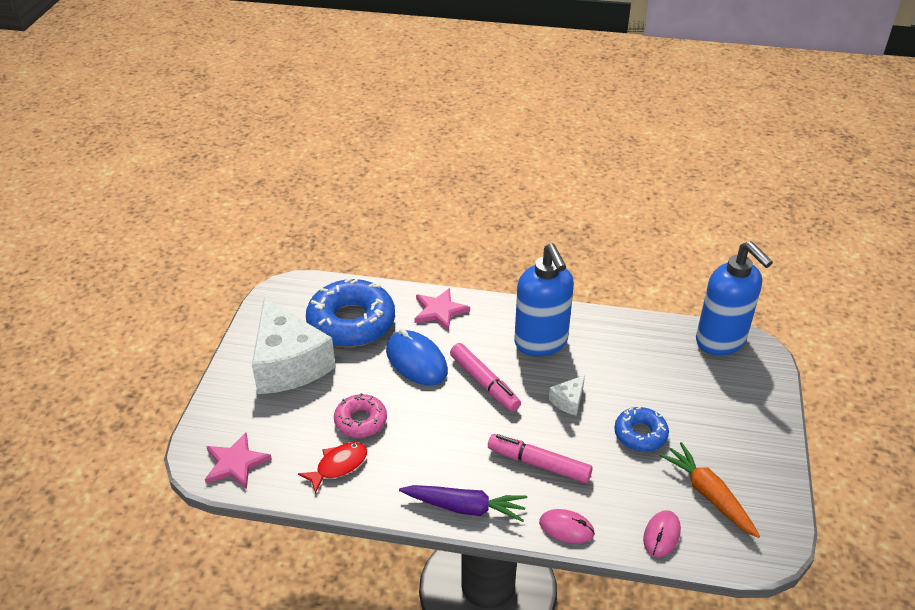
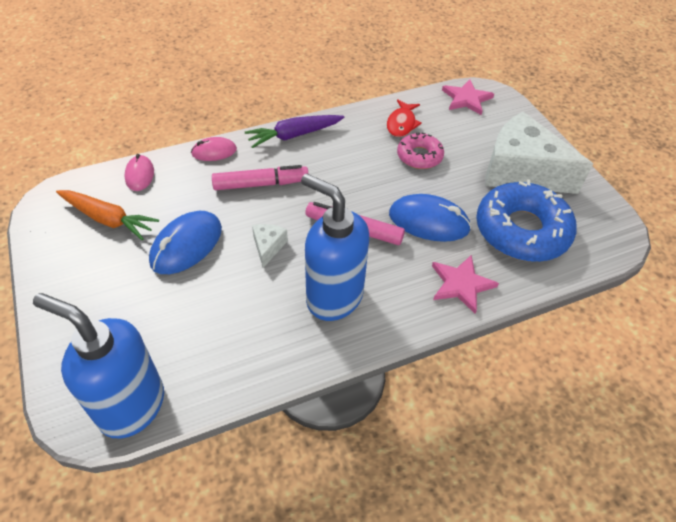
camera: 145 degrees right, 10 degrees up
blue donut [614,407,669,452] -> blue mouse [149,211,222,274]

